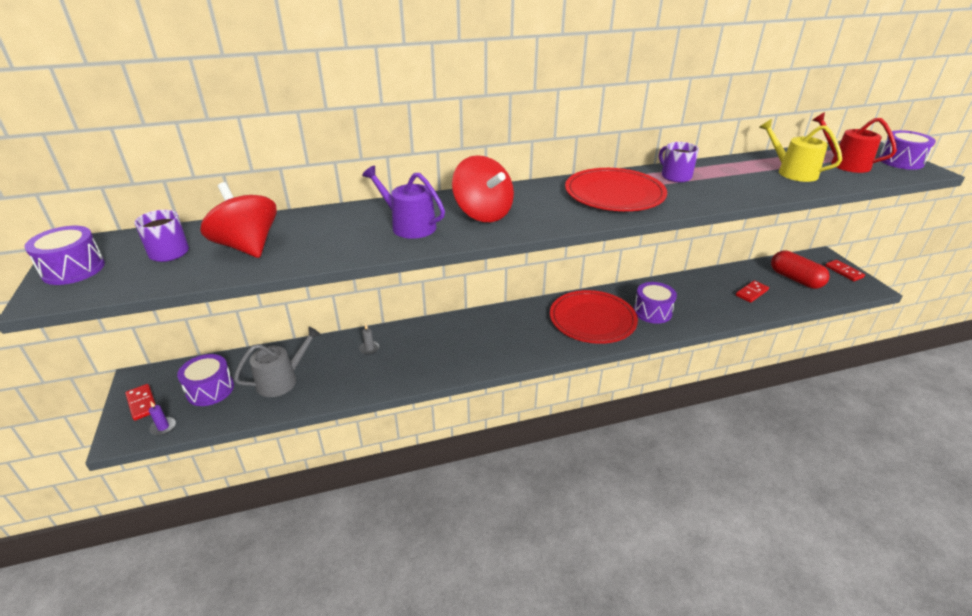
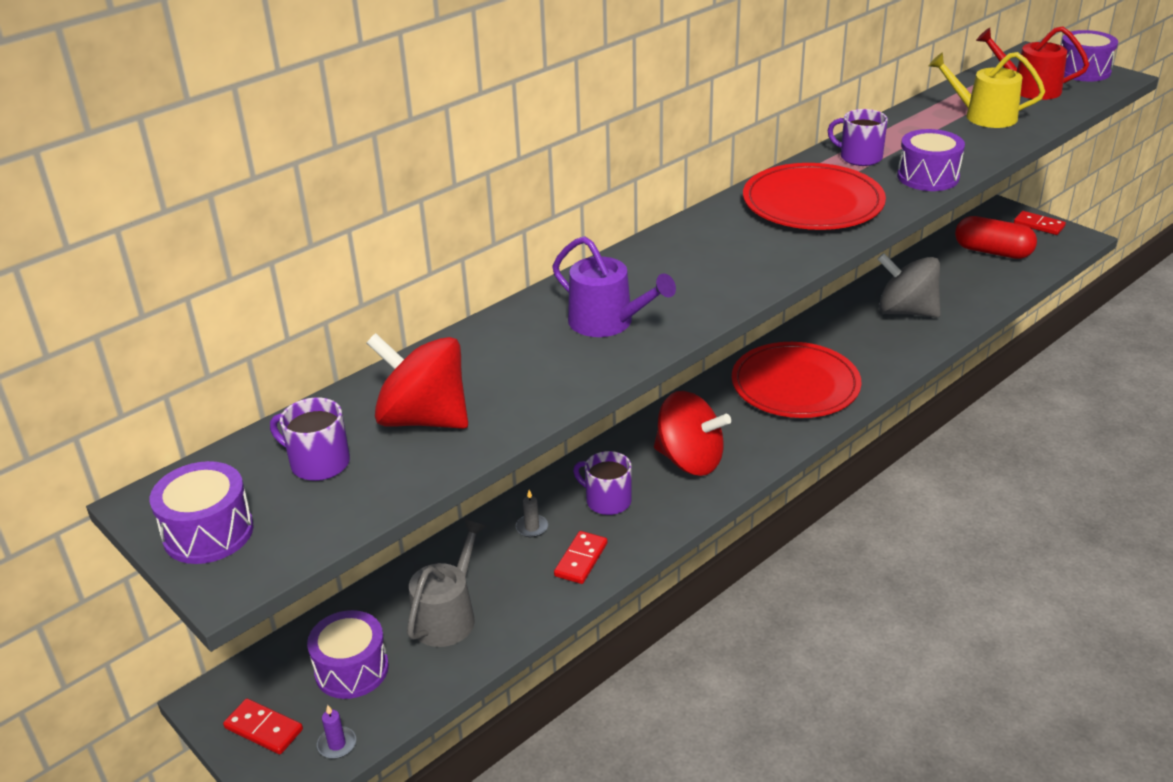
camera: 25 degrees left, 0 degrees up
purple watering can [362,166,445,239] -> purple watering can turned 150 degrees counterclockwise [552,236,676,337]
red spinning top [452,155,514,222] -> red spinning top moved to [654,391,731,476]
purple drum [634,282,677,324] -> purple drum moved to [897,129,965,191]
red domino [736,280,769,303] -> red domino moved to [554,531,607,584]
none -> purple mug [573,451,632,515]
none -> grey spinning top [877,253,941,317]

